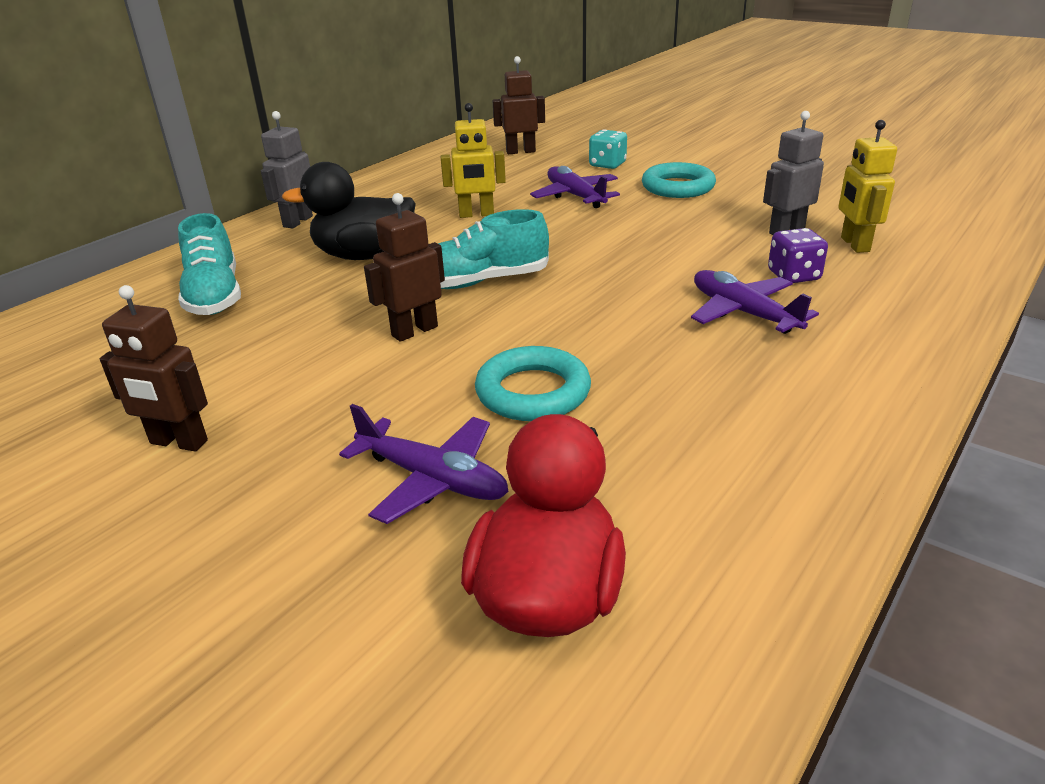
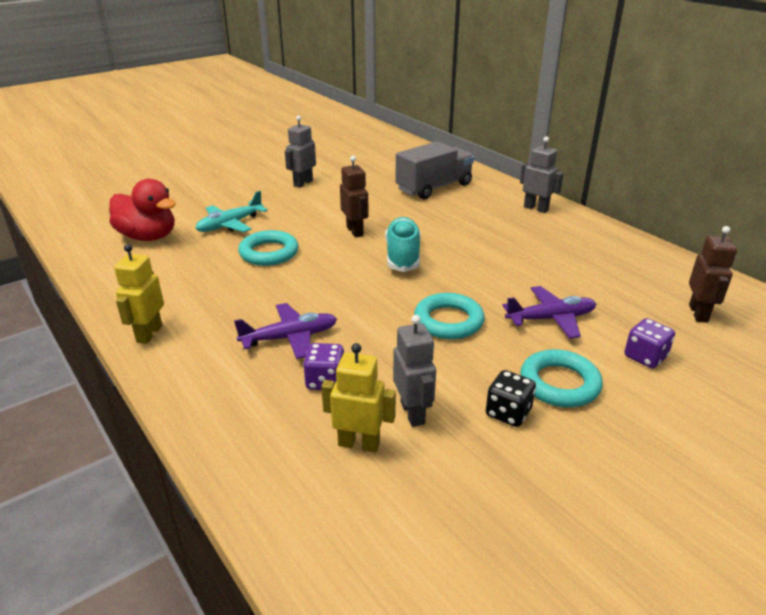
camera: 105 degrees right, 0 degrees up
brown robot [100,285,208,451] -> grey robot [285,115,316,188]
turquoise shoe [178,213,241,315] -> grey truck [395,141,474,199]
black duck [282,162,416,260] -> none
purple plane [339,404,509,524] -> turquoise plane [195,191,268,232]
yellow robot [441,103,506,218] -> yellow robot moved to [114,244,164,344]
turquoise dice [589,129,627,169] -> purple dice [624,318,675,368]
none -> turquoise ring [414,293,485,339]
none -> black dice [486,370,536,427]

